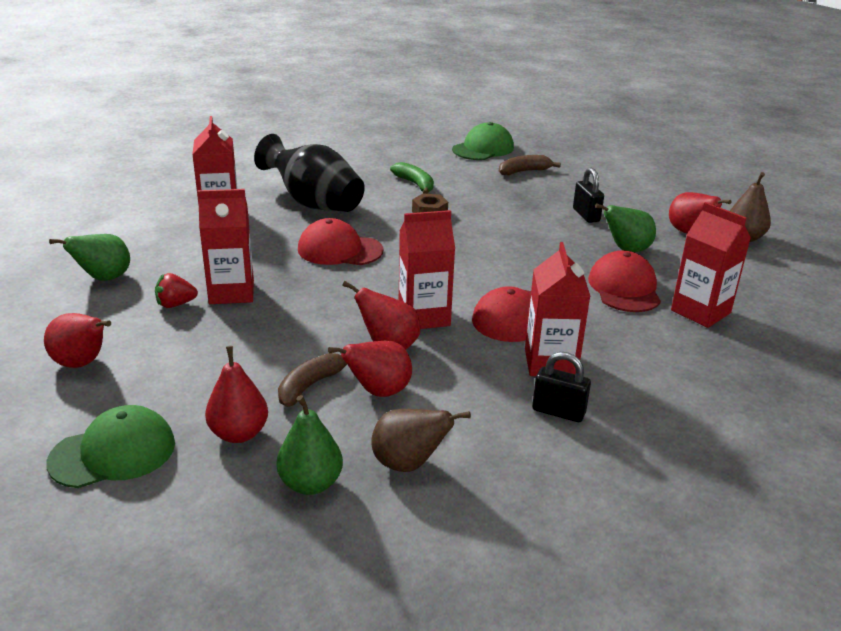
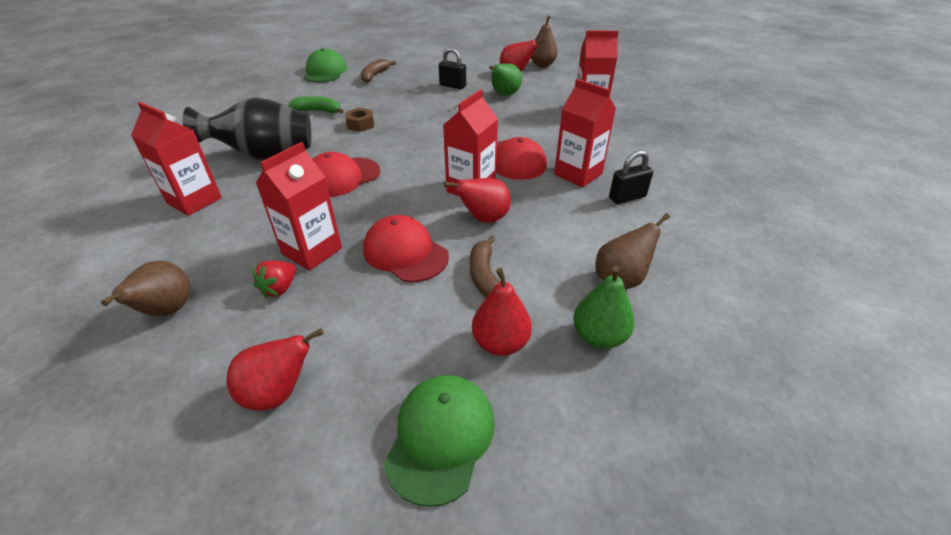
camera: 45 degrees left, 10 degrees up
green pear [49,234,130,281] -> brown pear [101,261,191,316]
red pear [328,340,412,397] -> none
red cap [588,250,661,312] -> red cap moved to [363,215,449,282]

